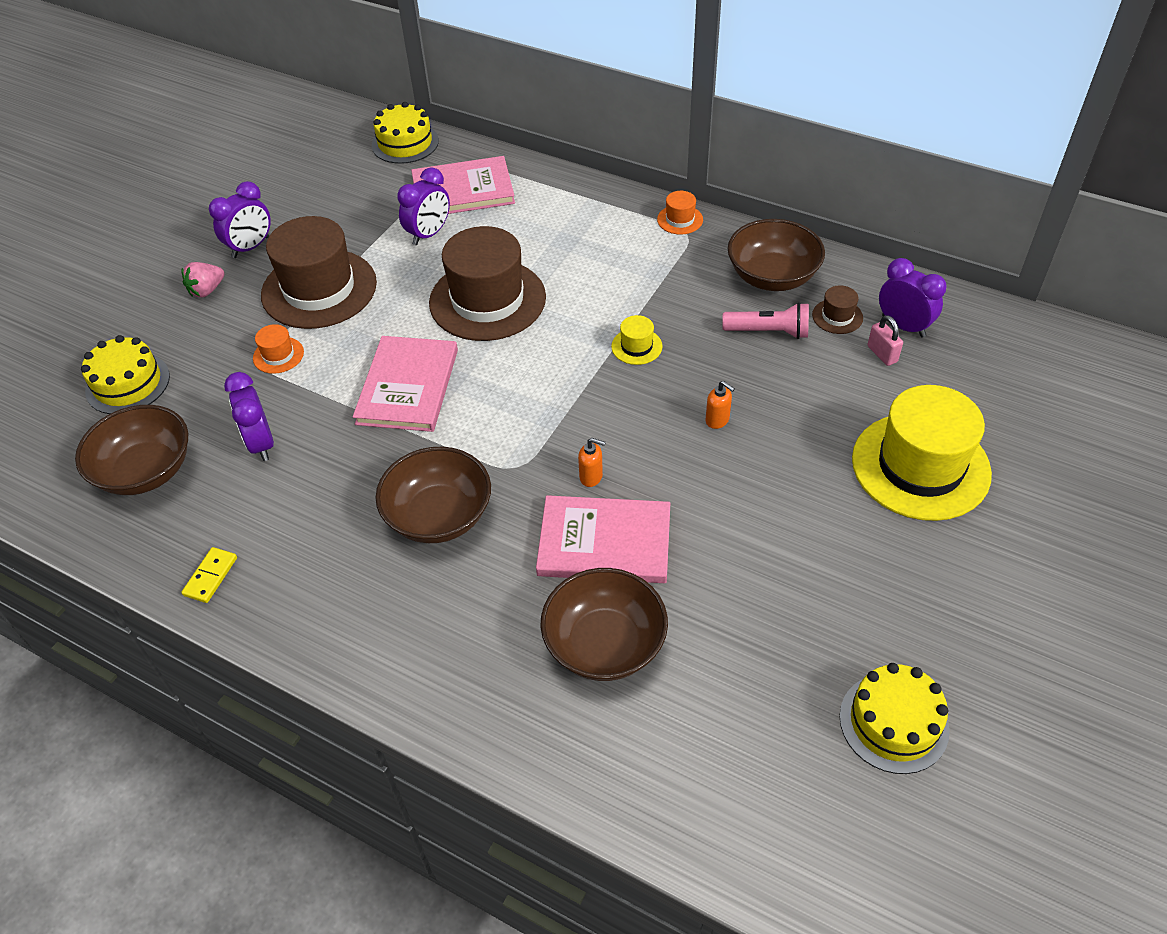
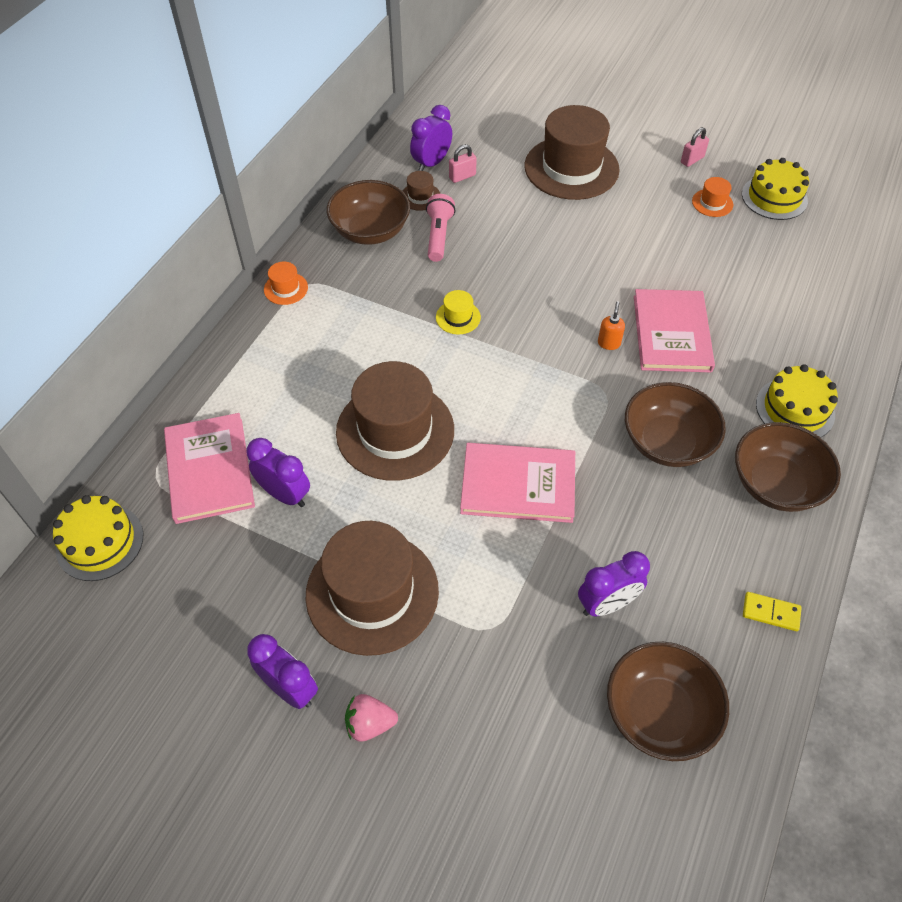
camera: 95 degrees left, 5 degrees up
yellow cake [81,335,170,414] -> yellow cake moved to [756,364,838,438]
pink strawberry [181,262,225,297] -> pink strawberry turned 135 degrees clockwise [345,694,398,742]
orange hat [253,324,304,374] -> orange hat moved to [692,177,733,217]
brown bowl [540,568,668,681] -> brown bowl moved to [735,422,841,512]
orange soap dispenser [706,381,735,429] -> none
yellow hat [852,385,992,521] -> brown hat [525,105,620,200]
none -> pink padlock [681,127,709,167]

